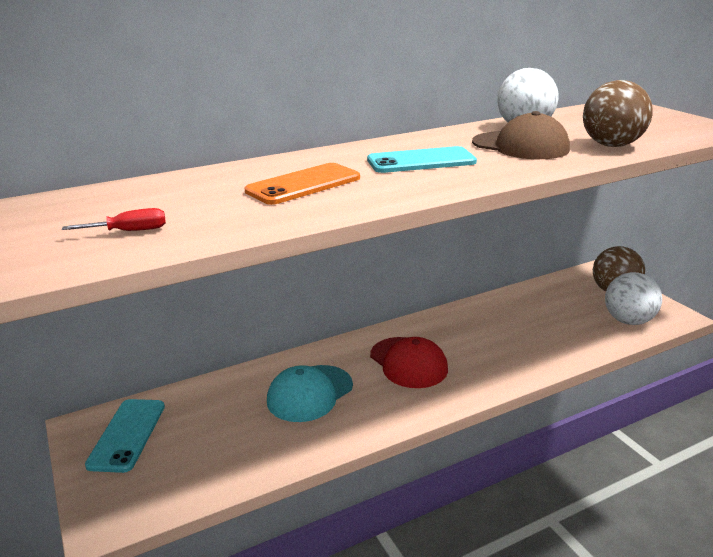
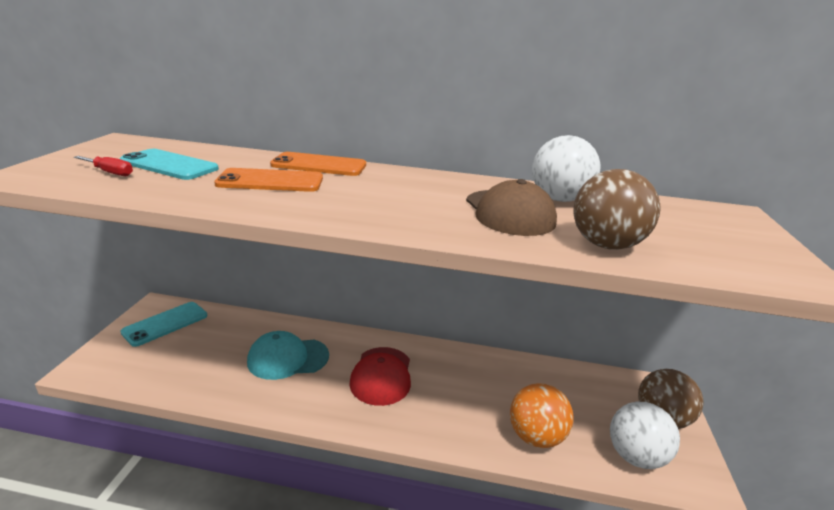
camera: 35 degrees right, 0 degrees up
turquoise phone [367,146,477,173] -> turquoise phone moved to [120,149,219,180]
none -> orange phone [270,152,366,176]
none -> orange ball [510,383,574,448]

